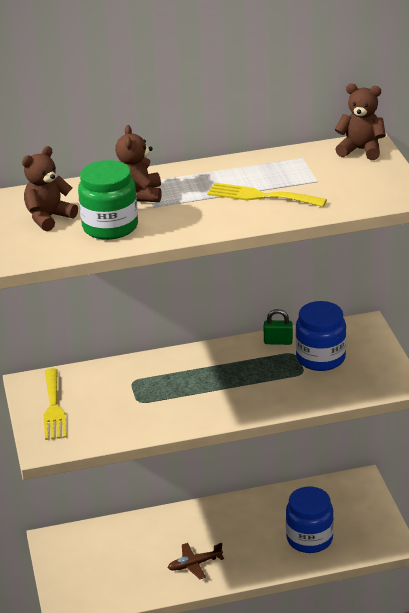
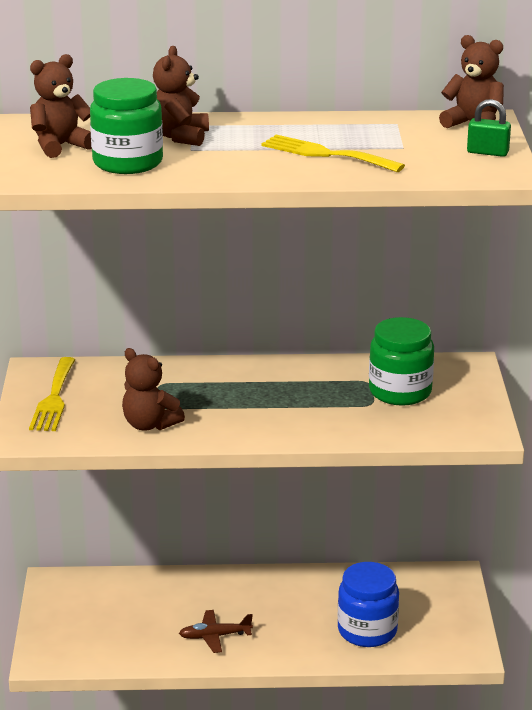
camera: 10 degrees right, 5 degrees down
green padlock [263,309,293,345] -> green padlock moved to [467,99,511,157]
blue jar [296,301,346,371] -> green jar [369,317,434,406]
none -> brown teddy bear [122,348,185,431]

